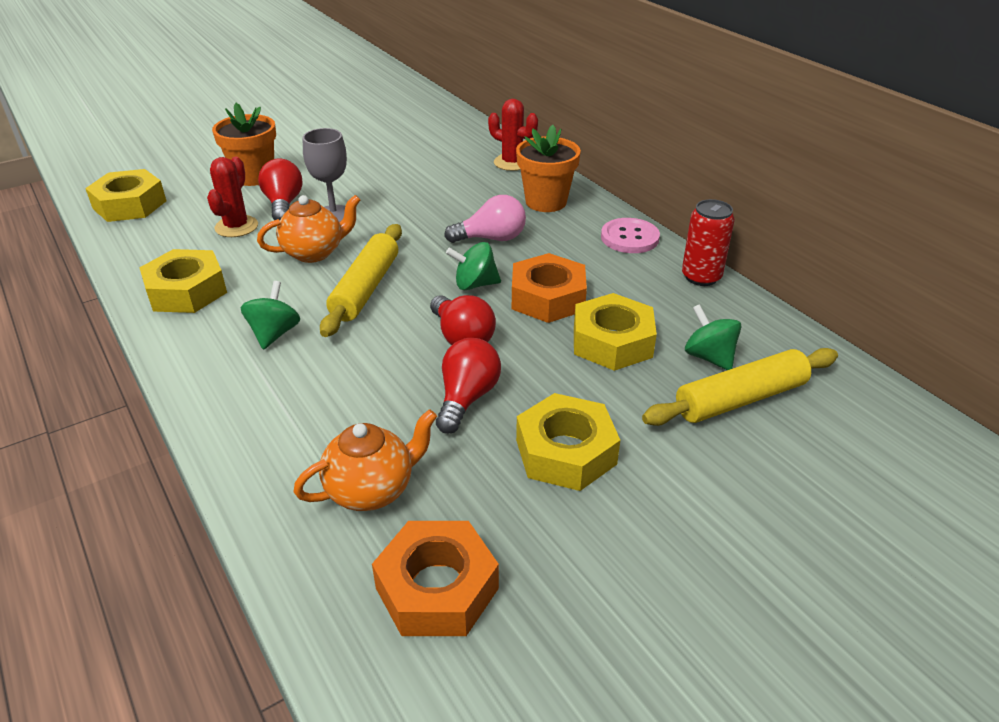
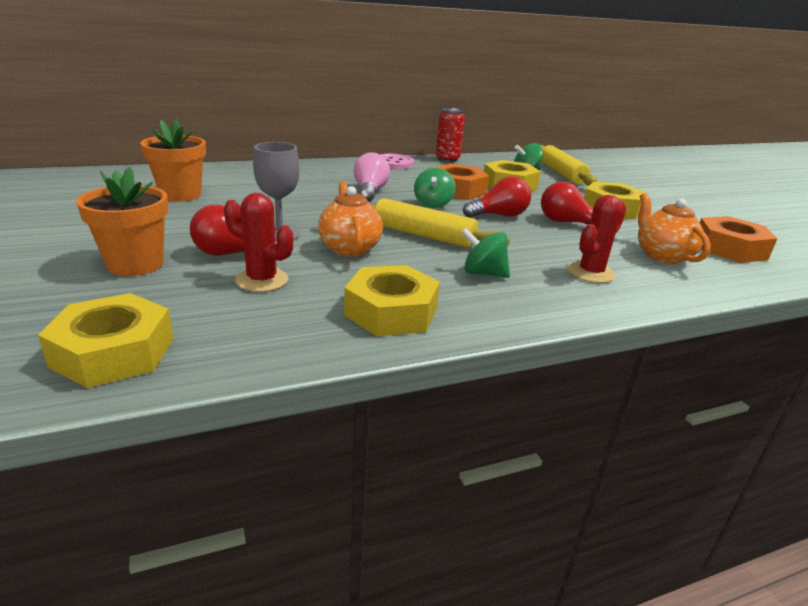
camera: 80 degrees left, 10 degrees down
red cactus [488,99,538,171] -> red cactus moved to [568,195,626,283]
orange flower pot [516,125,581,212] -> orange flower pot moved to [140,119,206,202]

